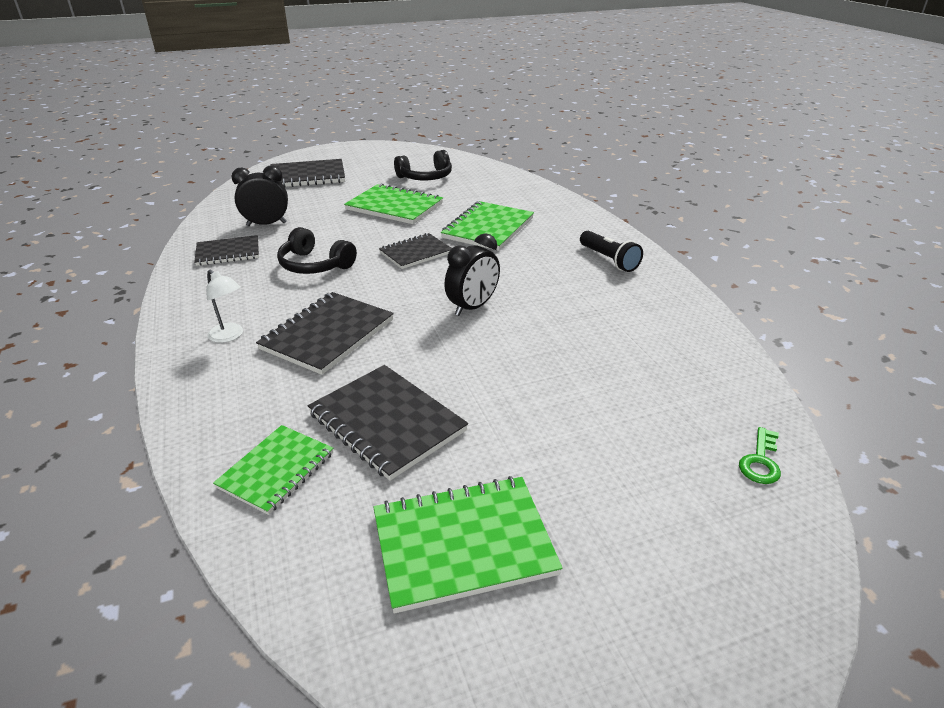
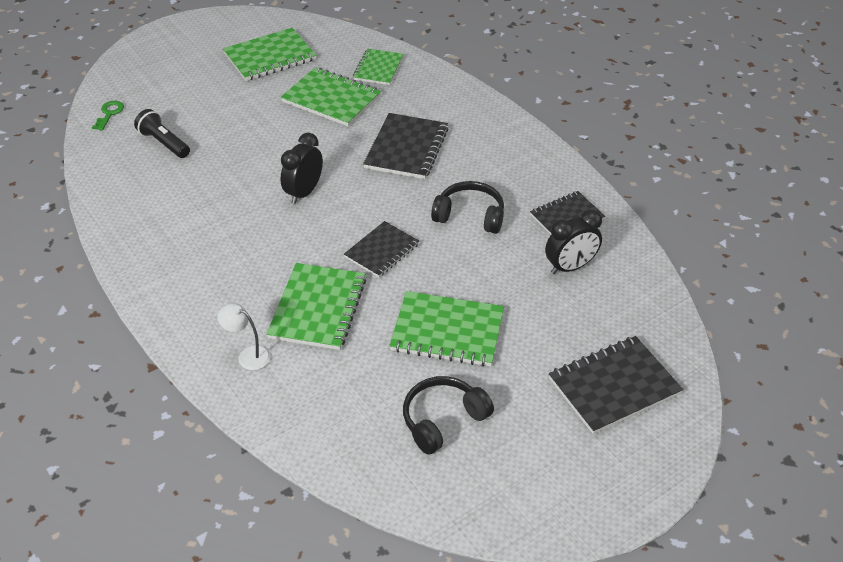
camera: 165 degrees right, 10 degrees up
white lamp [206,270,243,343] -> white lamp moved to [218,303,271,370]
black notebook [308,365,468,481] -> green notebook [281,67,381,126]
black flashlight [580,231,643,272] -> black flashlight moved to [134,109,190,158]

